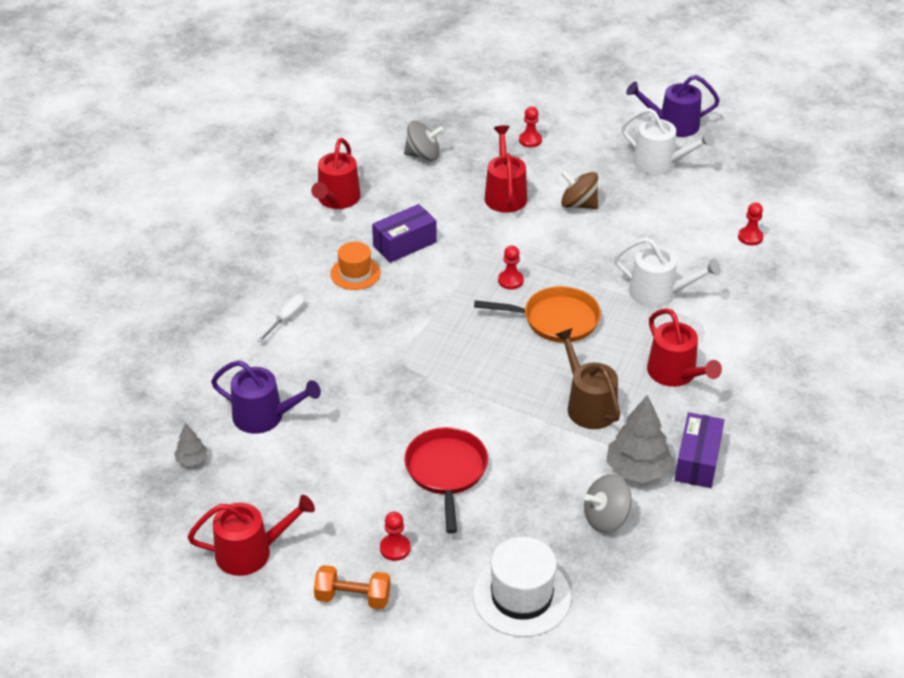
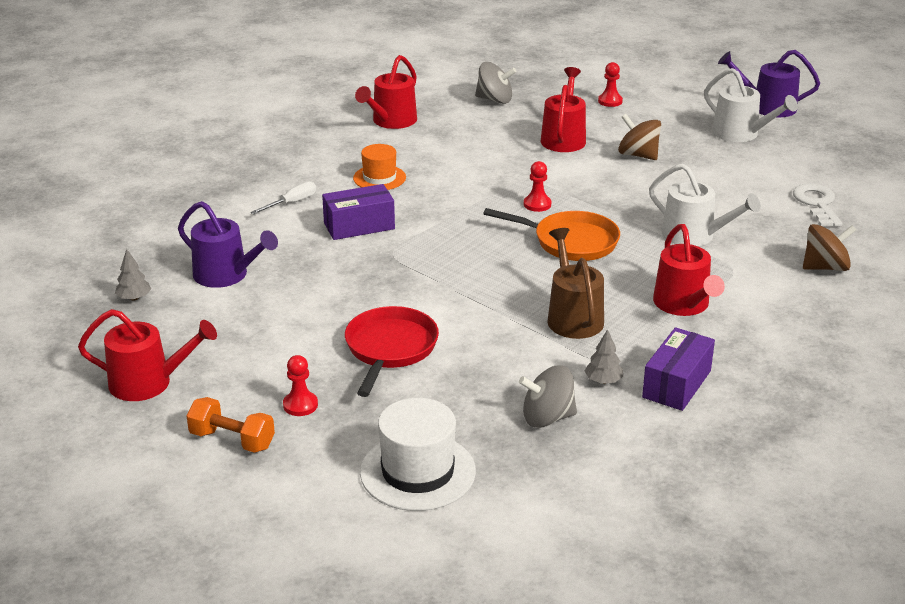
camera: 15 degrees right, 10 degrees down
purple box [372,204,437,263] -> purple box moved to [322,184,395,240]
grey tree [606,395,673,483] -> grey tree [585,329,623,384], size x0.50
red pawn [738,202,764,245] -> white key [793,184,843,227]
none -> brown spinning top [803,224,856,271]

